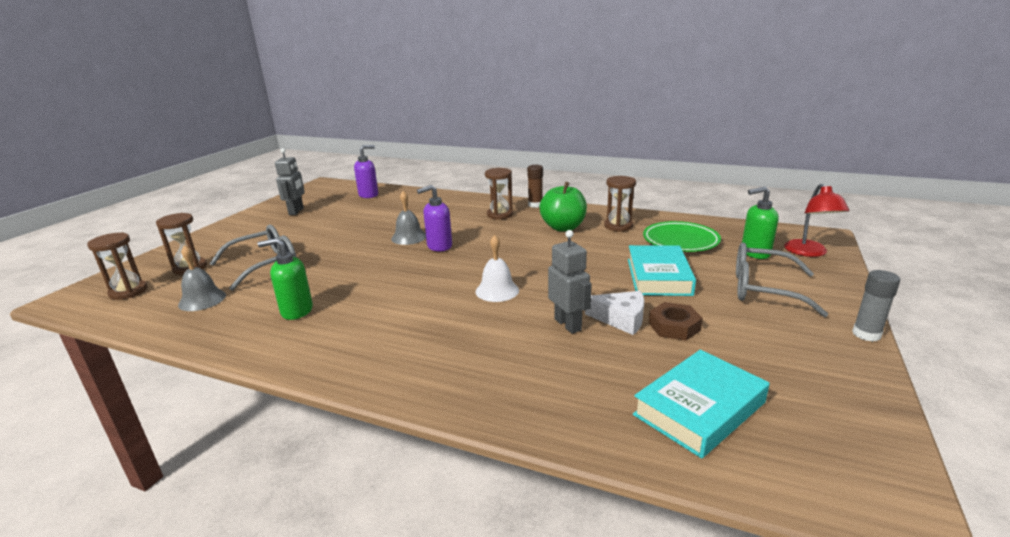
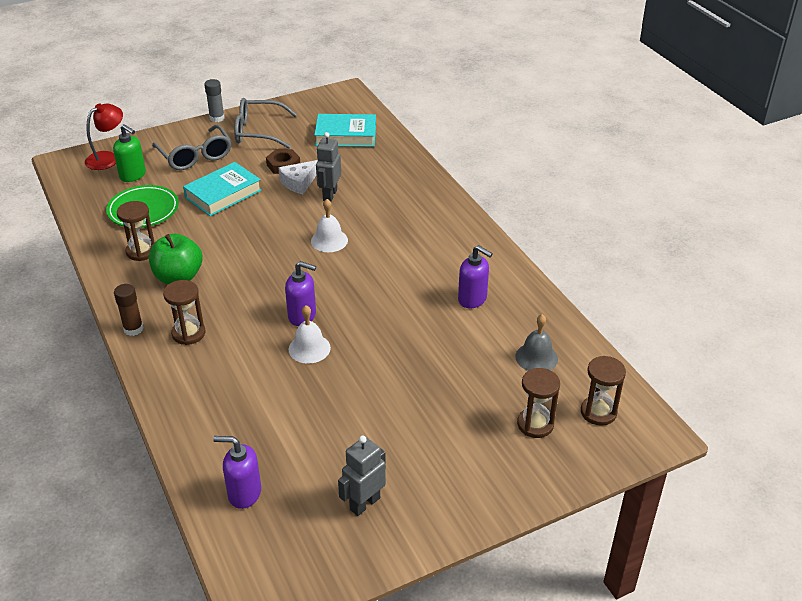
camera: 140 degrees left, 15 degrees up
grey glasses [209,225,297,291] -> grey glasses moved to [234,98,297,148]
green soap dispenser [258,238,313,320] -> purple soap dispenser [458,245,493,308]
grey bell [391,191,426,245] -> white bell [288,305,331,364]
white cheese [585,291,644,335] -> white cheese turned 105 degrees counterclockwise [278,160,318,194]

